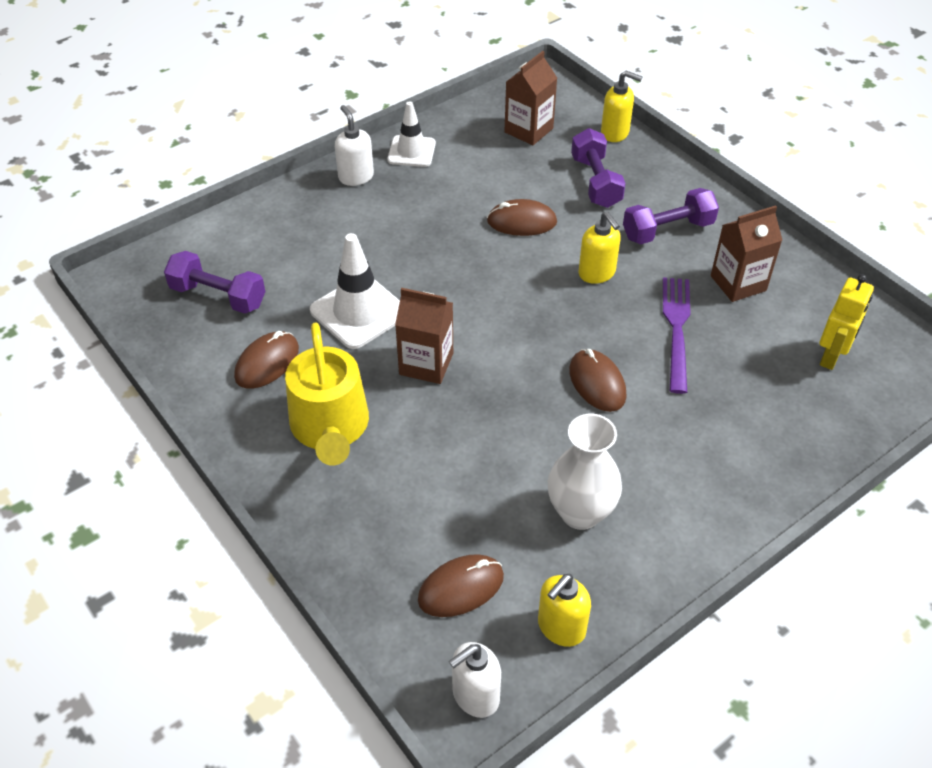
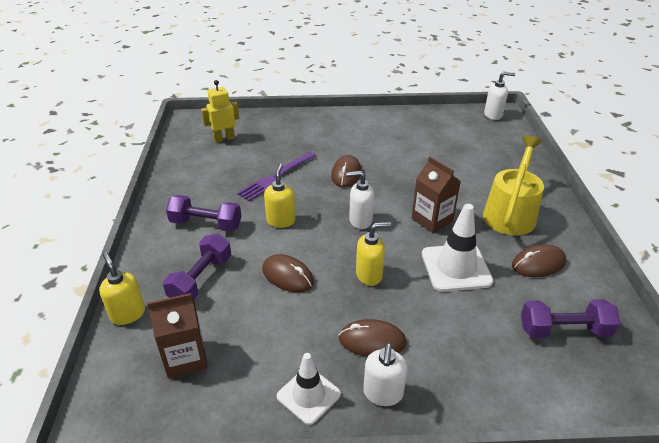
camera: 145 degrees left, 10 degrees down
purple dumbbell [164,251,265,314] -> purple dumbbell turned 60 degrees counterclockwise [521,299,620,338]
brown mouse [418,554,504,617] -> brown mouse moved to [339,319,407,357]
yellow soap dispenser [538,574,591,647] -> yellow soap dispenser moved to [356,222,391,286]
white vase [548,414,622,530] -> none
brown carton [711,205,782,302] -> none
none -> white soap dispenser [346,171,374,229]

